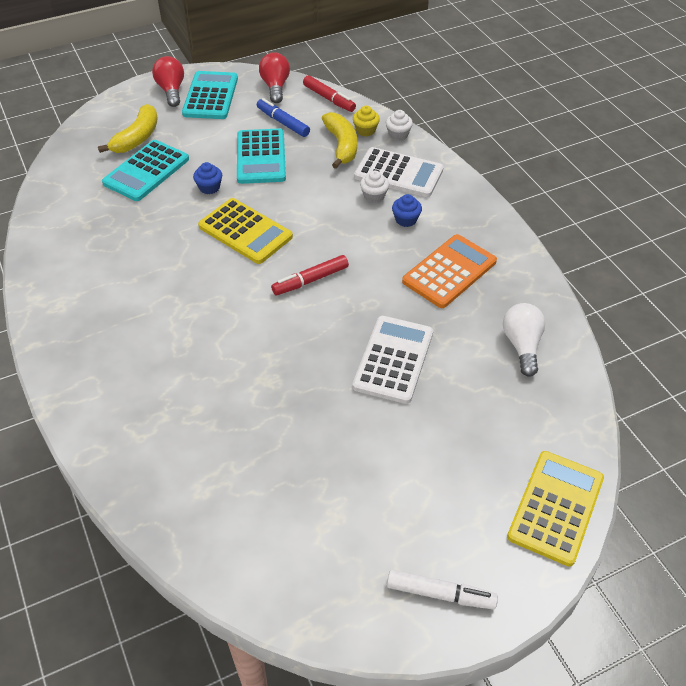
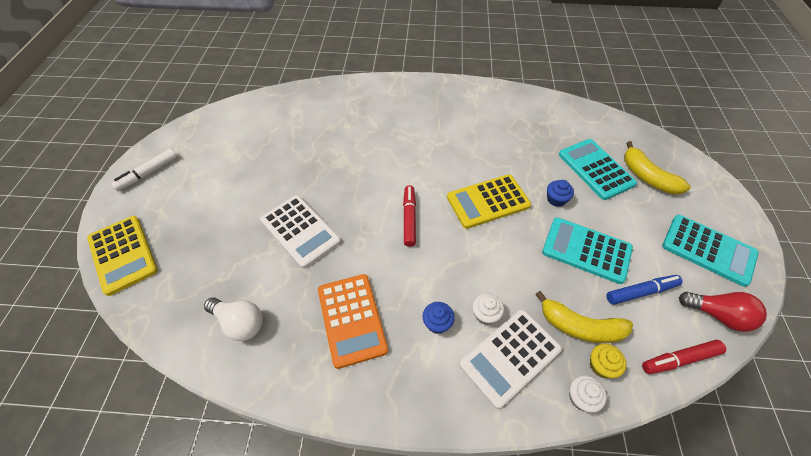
camera: 120 degrees right, 5 degrees up
red light bulb [152,56,184,107] -> none

